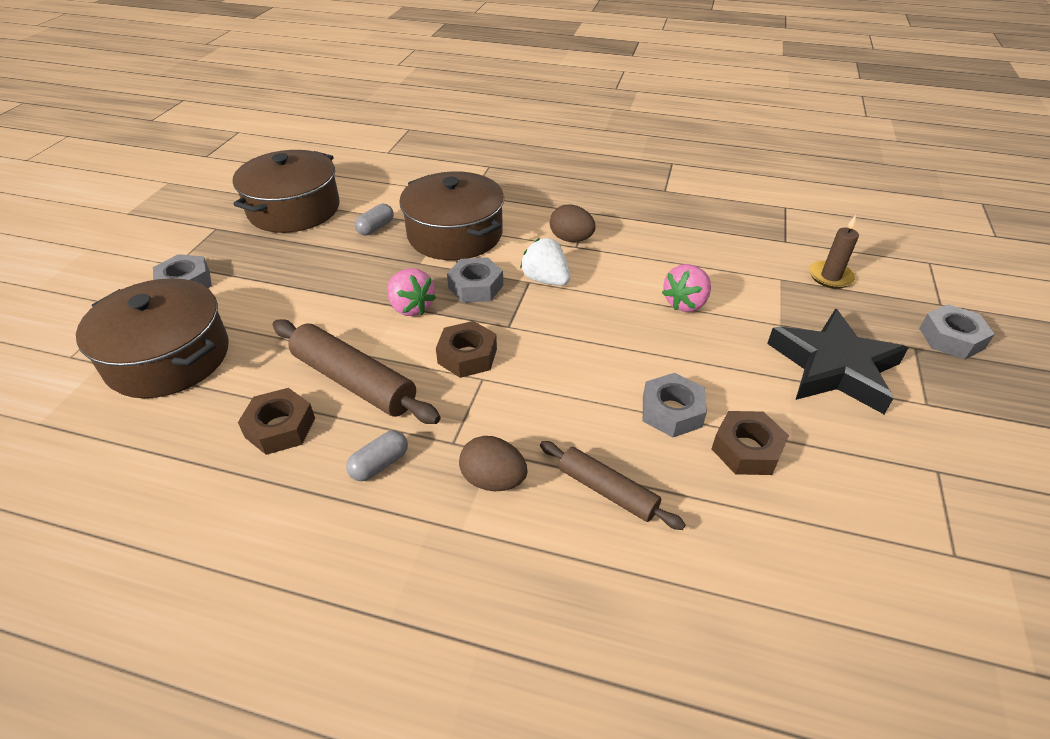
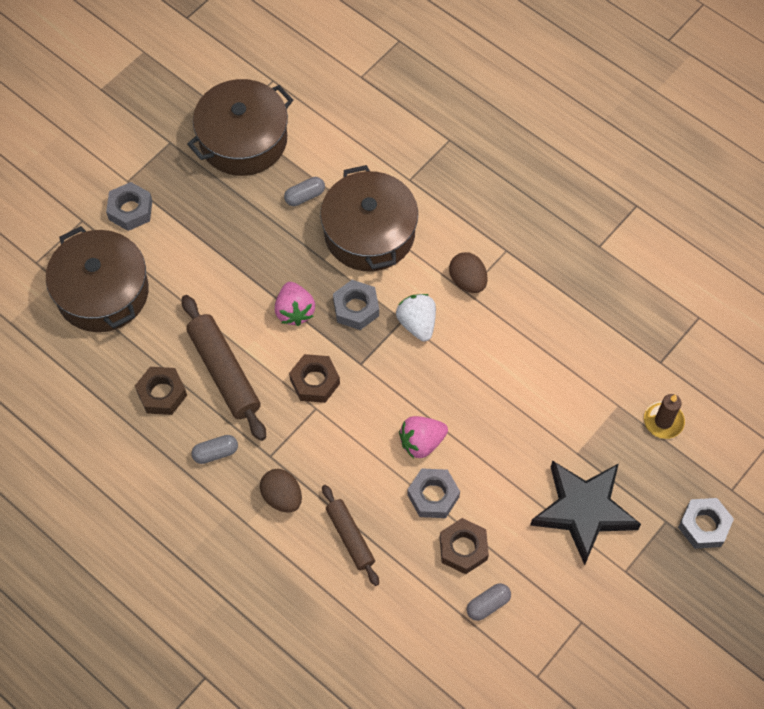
camera: 25 degrees right, 20 degrees up
pink strawberry [662,264,711,312] -> pink strawberry moved to [399,416,448,459]
none -> grey capsule [466,583,511,621]

